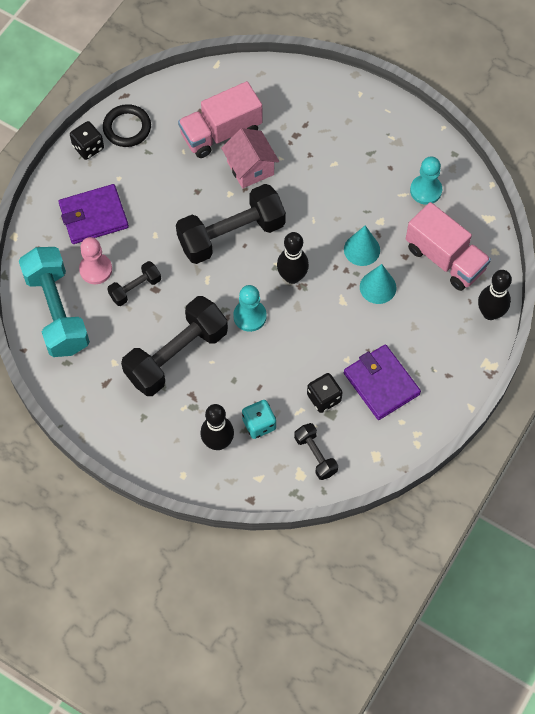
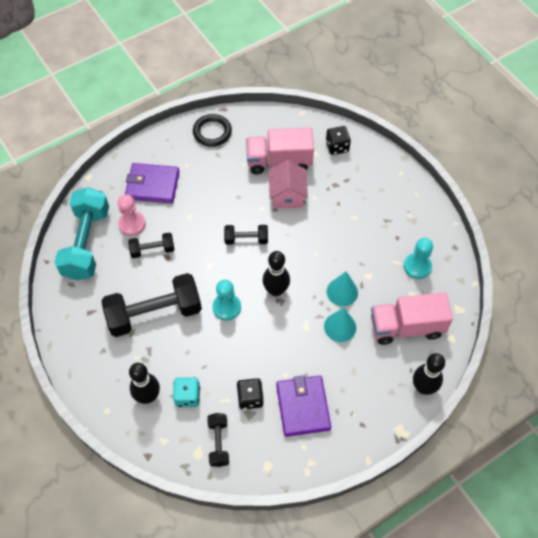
camera: 25 degrees right, 5 degrees down
black dice [70,121,104,160] -> black dice moved to [326,126,351,155]
black dumbbell [176,184,286,264] -> black dumbbell [224,225,268,245], size x0.49
pink truck [406,202,491,291] -> pink truck turned 105 degrees clockwise [371,293,453,345]

